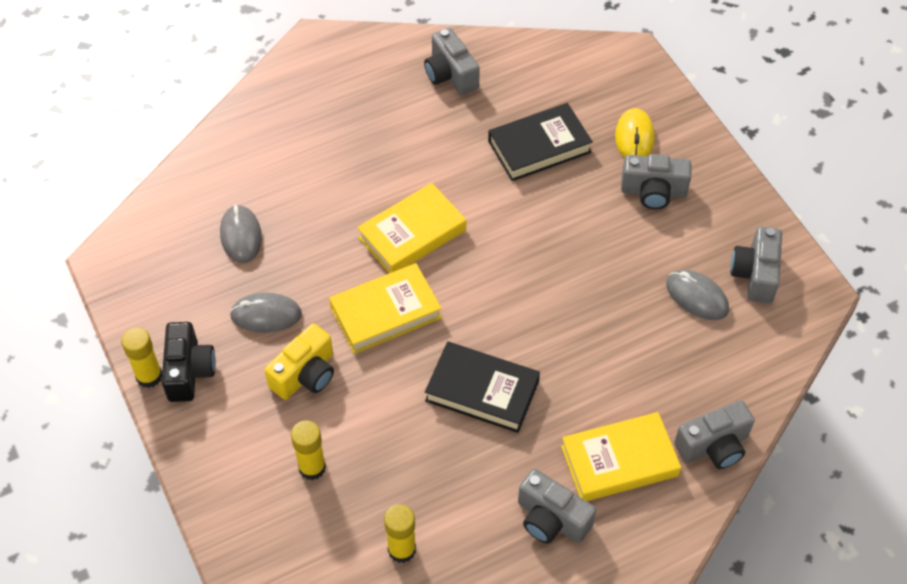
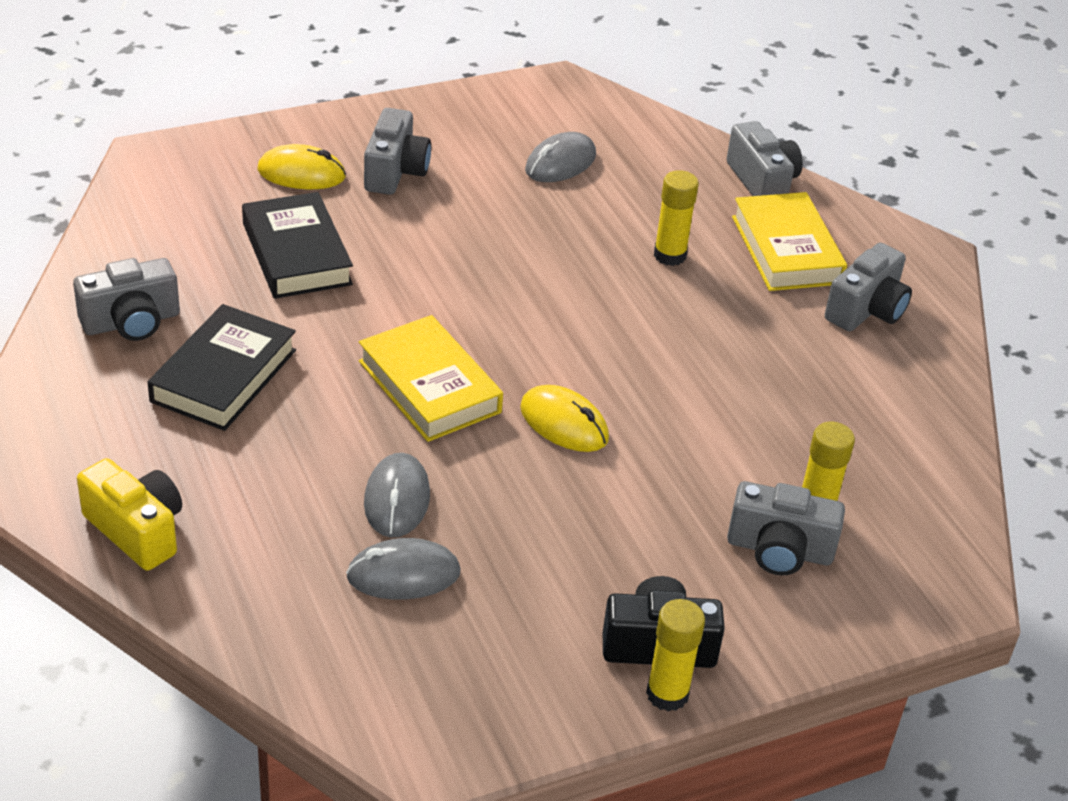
camera: 90 degrees left, 15 degrees down
grey mouse [230,293,302,333] -> grey mouse moved to [364,453,430,538]
yellow camera [264,323,334,400] -> yellow camera moved to [77,458,182,571]
yellow book [329,263,442,354] -> yellow mouse [520,385,609,452]
yellow glue stick [384,504,416,563] -> yellow glue stick moved to [654,170,699,266]
black book [425,342,540,433] -> black book moved to [147,304,296,431]
grey camera [731,226,782,303] -> grey camera moved to [727,481,845,575]

